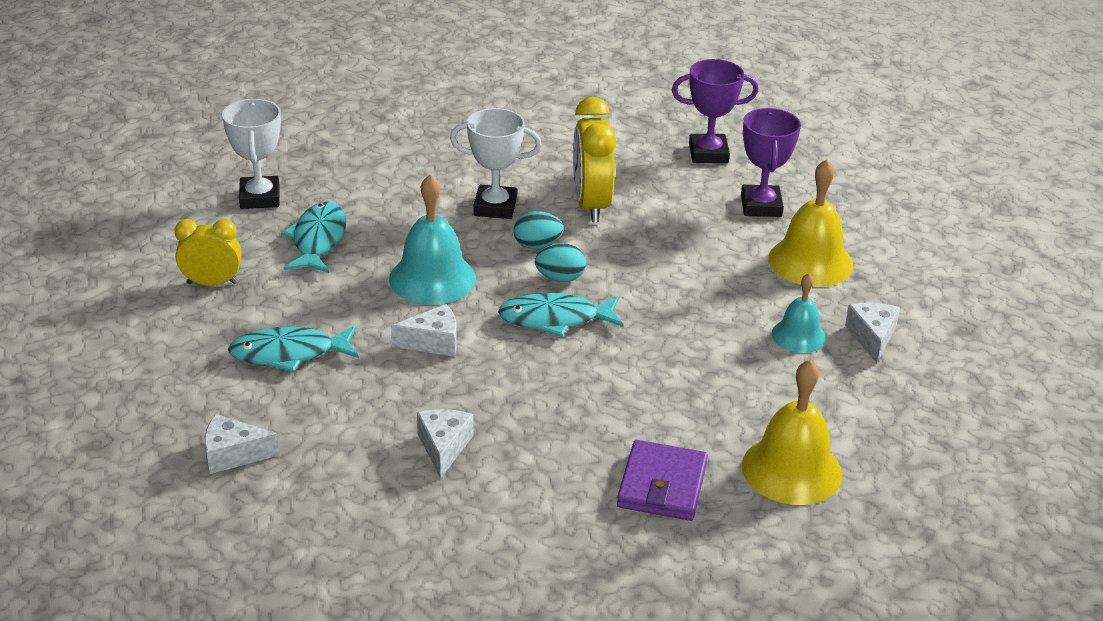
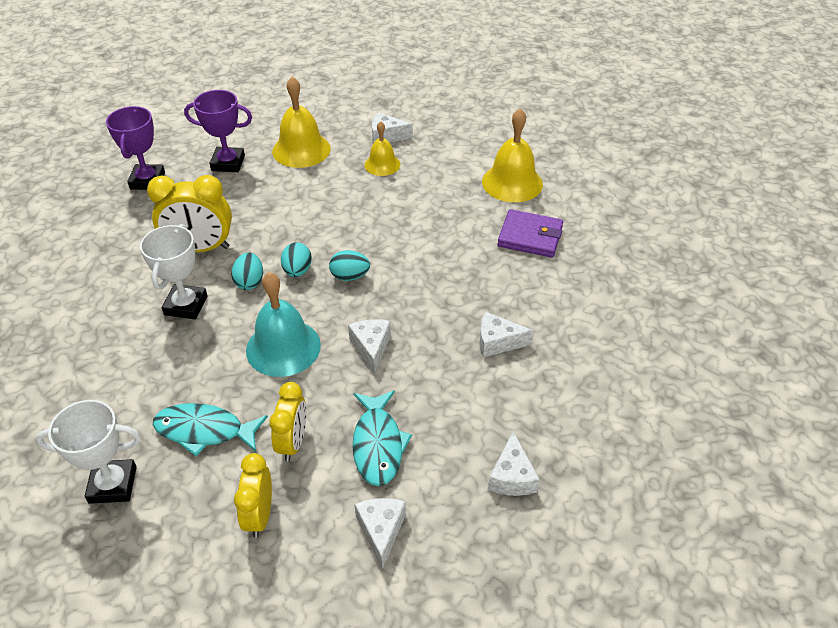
camera: 85 degrees left, 10 degrees up
turquoise fish [498,293,623,337] -> turquoise egg [329,250,370,281]
turquoise bell [772,273,826,353] -> yellow bell [364,121,400,176]
none -> yellow clock [269,382,307,461]
none -> white cheese [354,498,406,570]

